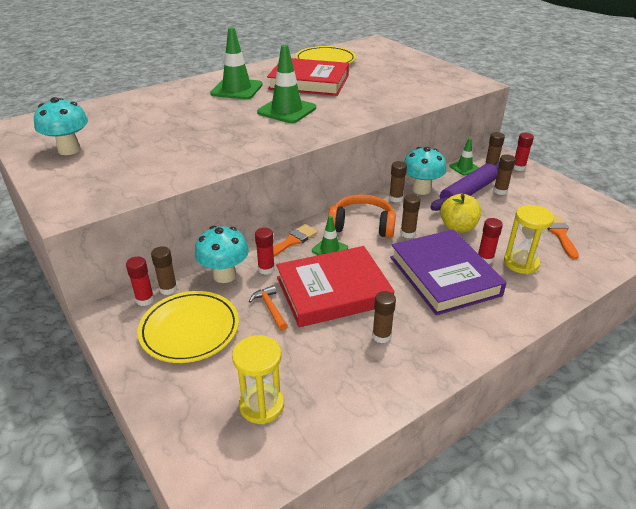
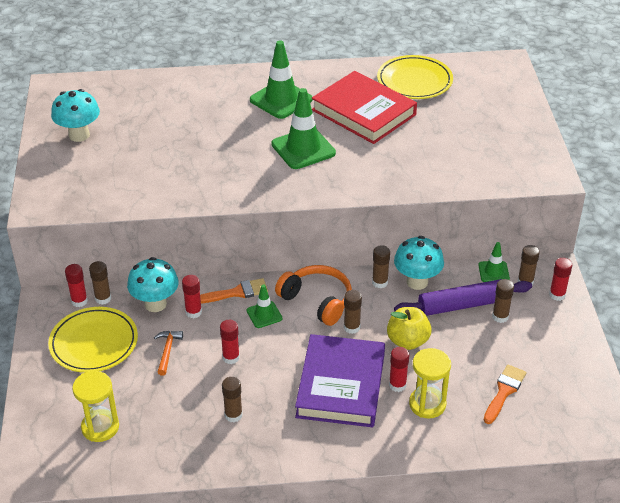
camera: 30 degrees right, 5 degrees up
red book [276,246,394,327] -> red glue stick [220,320,240,364]

